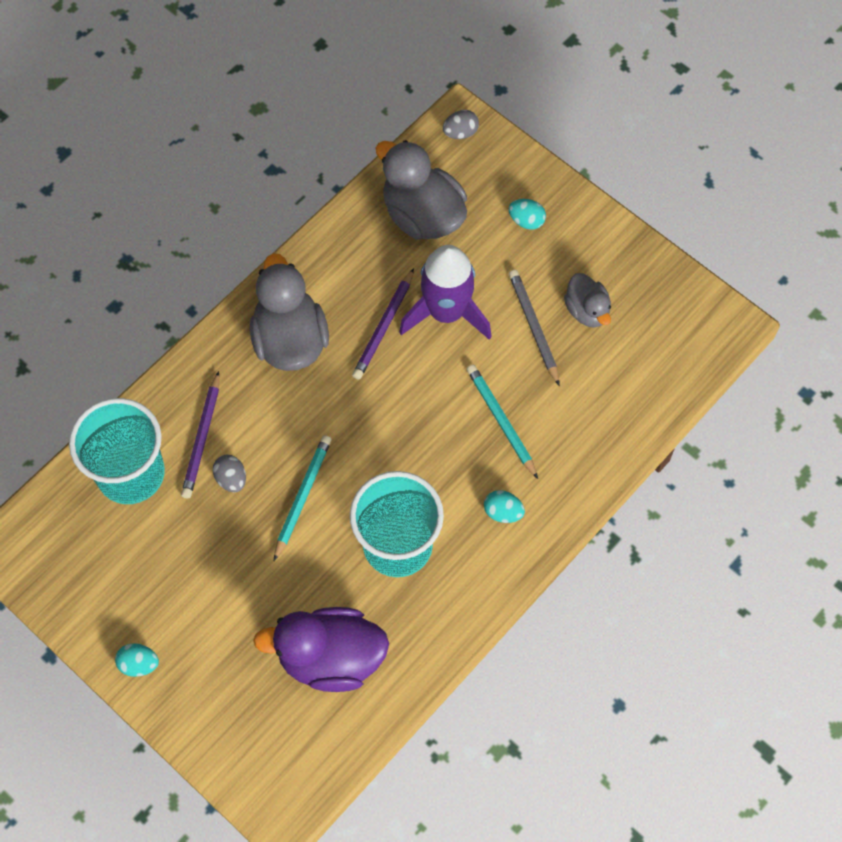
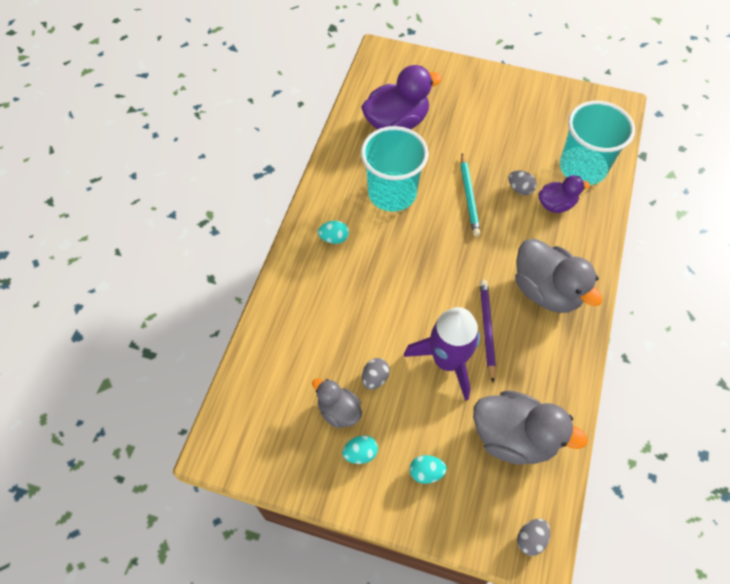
camera: 155 degrees right, 5 degrees down
turquoise egg [115,643,159,677] -> turquoise egg moved to [342,435,378,464]
purple pencil [181,371,219,498] -> purple duck [538,175,590,213]
turquoise pencil [467,364,538,479] -> none
grey pencil [509,270,560,386] -> grey egg [362,358,390,390]

